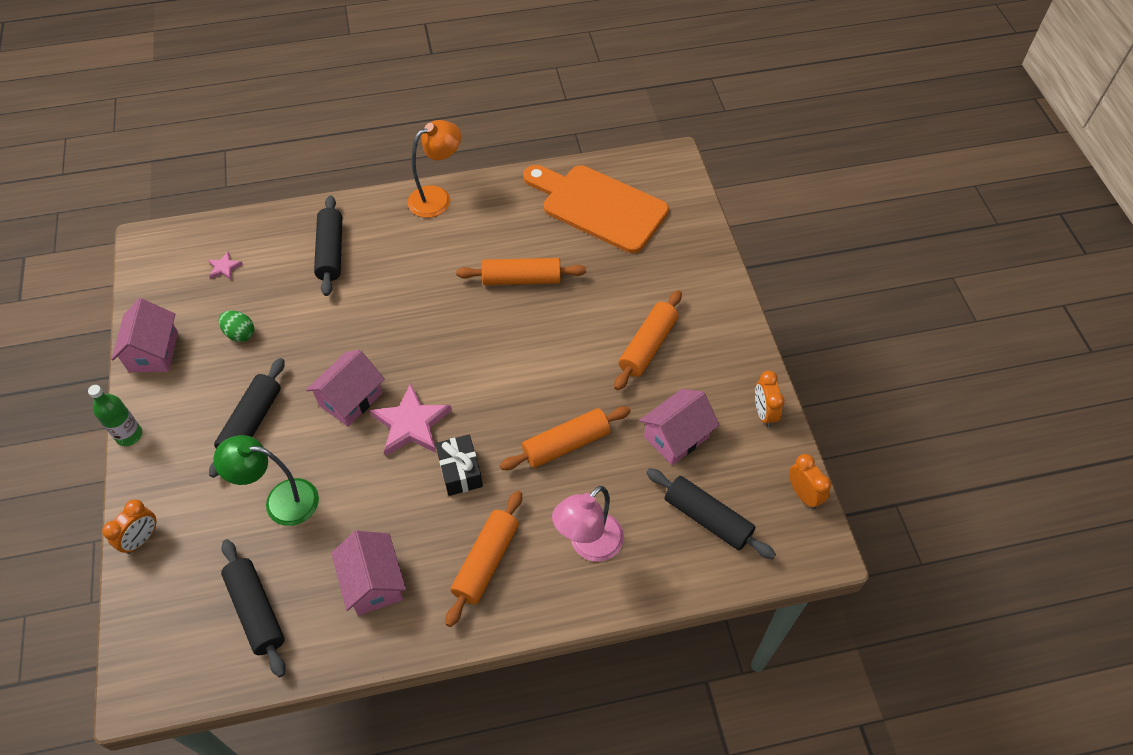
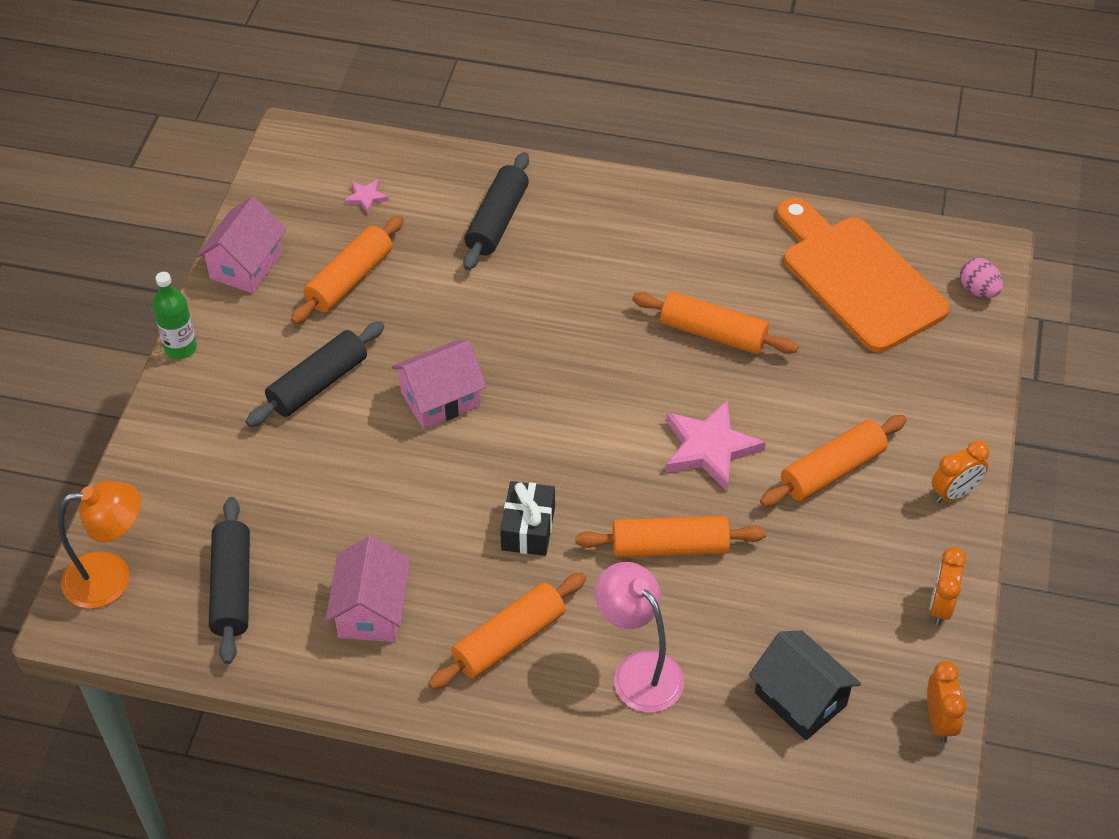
camera: 25 degrees right, 5 degrees down
orange clock [102,499,157,554] -> orange clock moved to [932,440,990,503]
green lamp [213,435,319,526] -> none
green egg [219,311,254,342] -> orange rolling pin [291,215,404,324]
pink star [370,383,452,456] -> pink star moved to [665,400,766,491]
orange lamp [408,120,461,218] -> orange lamp moved to [58,481,141,608]
pink lamp [552,486,624,562] -> pink lamp turned 75 degrees clockwise [595,562,684,712]
pink house [639,389,720,465] -> none
black rolling pin [646,468,776,559] -> black house [749,631,861,740]
none -> pink egg [960,258,1003,298]

